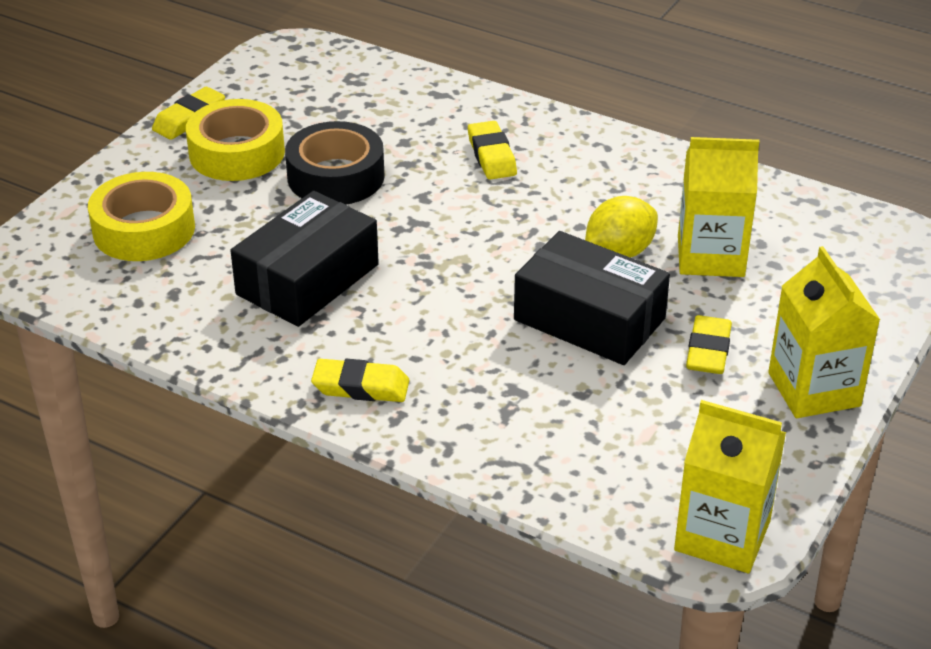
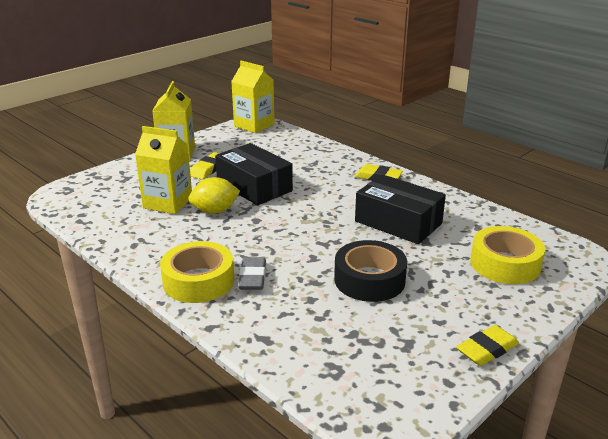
camera: 165 degrees left, 10 degrees down
yellow tape [186,99,285,181] -> yellow tape moved to [160,241,234,303]
black box [230,191,379,327] -> black box turned 75 degrees clockwise [355,174,446,244]
yellow eraser [468,121,517,180] -> grey eraser [238,257,266,290]

